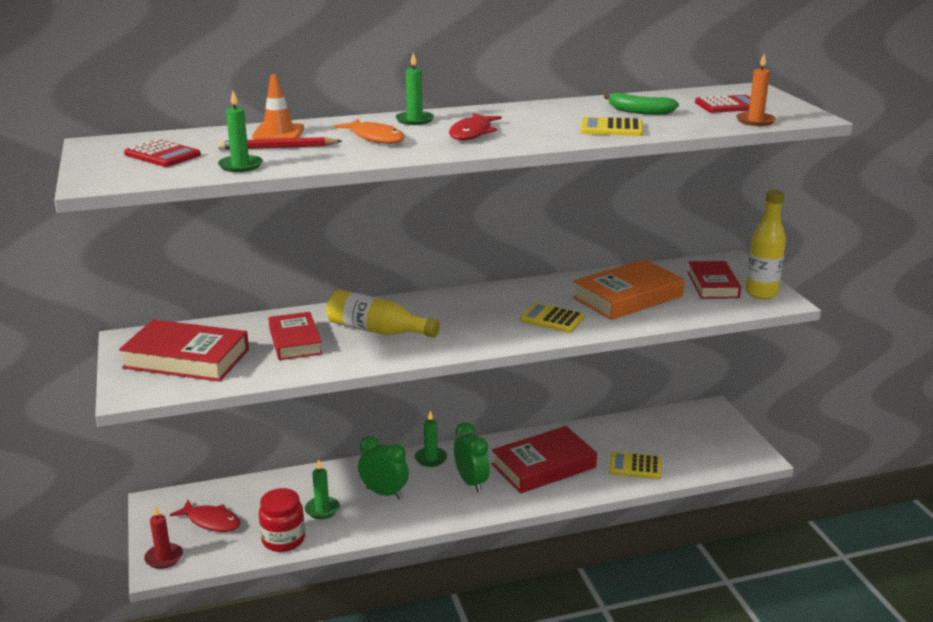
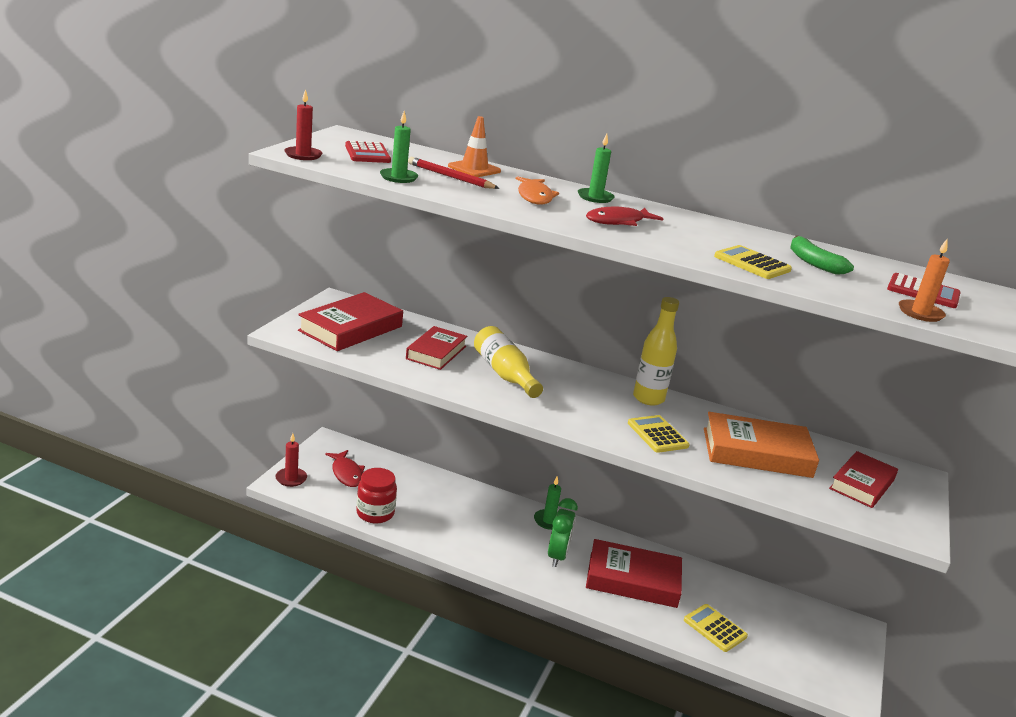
camera: 35 degrees right, 0 degrees up
red book [119,319,249,382] -> red book turned 75 degrees clockwise [298,292,403,351]
green candle [305,459,340,519] -> none
green clock [358,436,409,499] -> none
yellow bottle [745,190,786,299] -> yellow bottle moved to [633,297,679,406]
none -> red candle [284,89,322,160]

